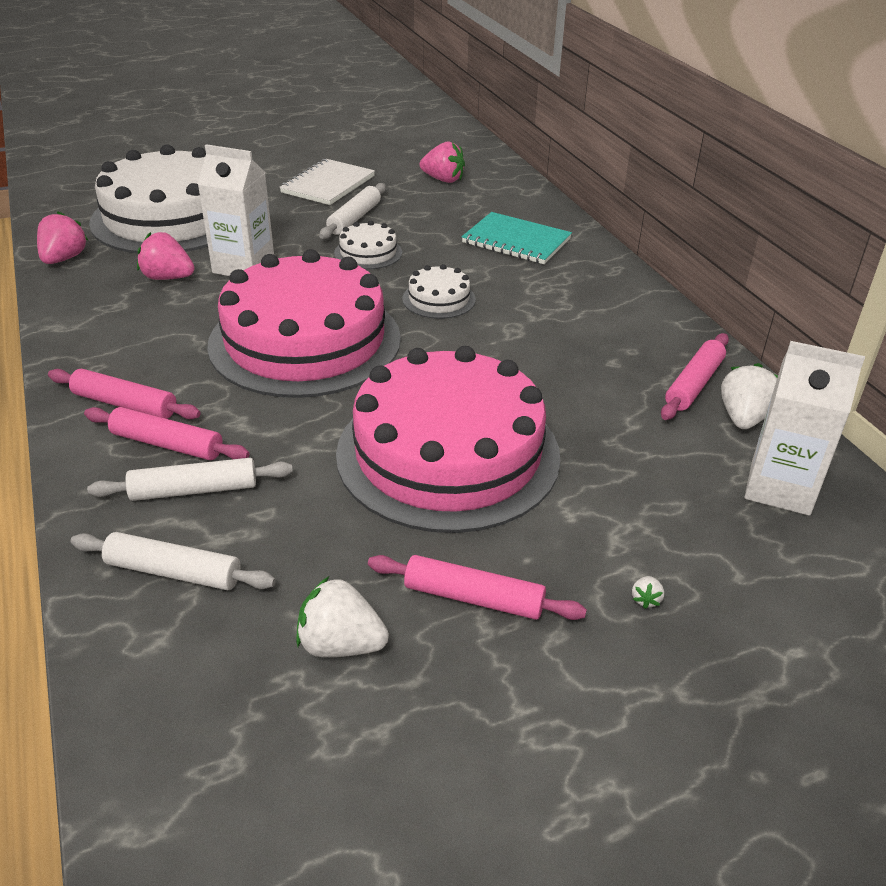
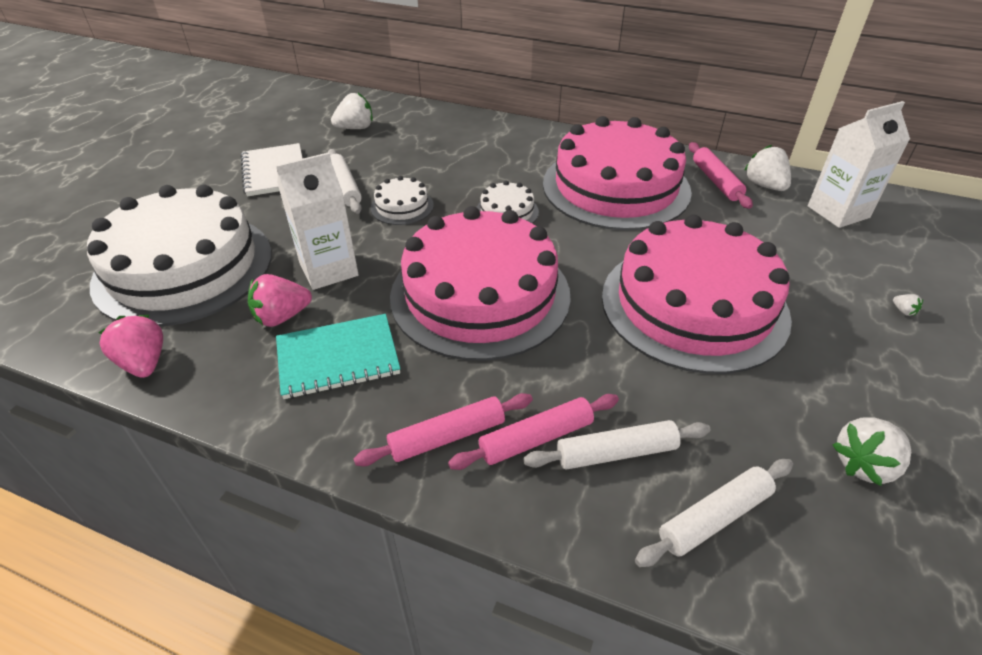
camera: 45 degrees left, 5 degrees up
white rolling pin [87,458,293,501] -> white rolling pin turned 45 degrees clockwise [523,420,711,470]
pink rolling pin [368,555,587,620] -> none
pink strawberry [420,141,465,183] -> white strawberry [331,93,373,129]
turquoise notebook [462,212,572,264] -> turquoise notebook moved to [276,314,401,399]
none -> pink cake [543,116,692,230]

